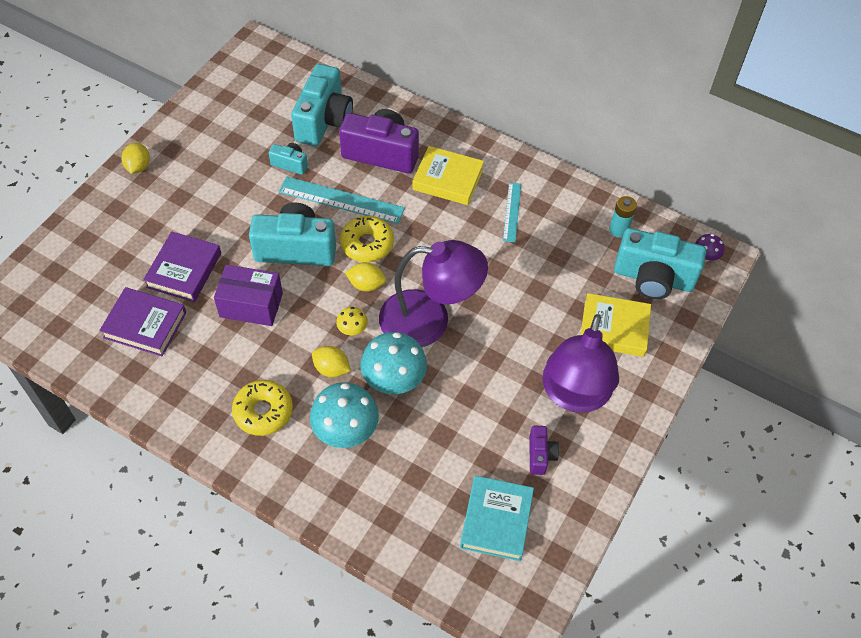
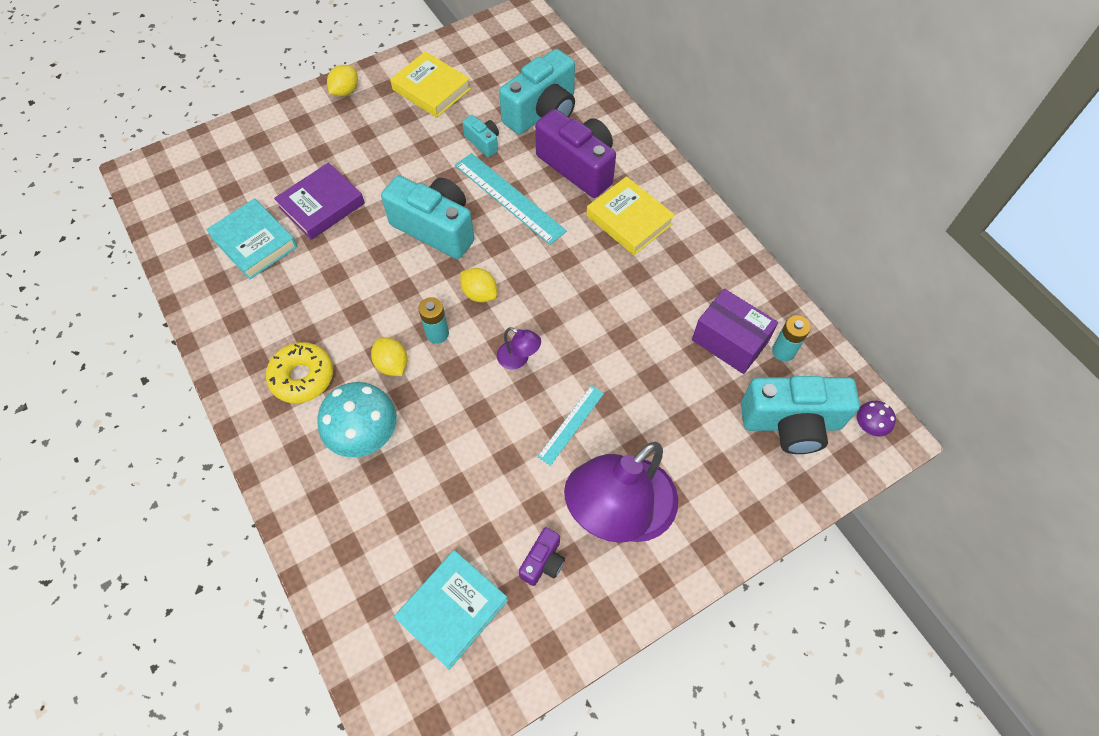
camera: 30 degrees right, 5 degrees up
purple book [99,287,187,356] -> turquoise book [206,198,298,280]
purple box [214,264,283,326] -> purple box moved to [692,289,778,374]
yellow mushroom [336,307,368,335] -> turquoise battery [418,297,449,344]
yellow donut [340,216,394,262] -> none
turquoise mushroom [360,332,427,394] -> none
purple lamp [379,240,488,347] -> purple lamp [497,327,541,370], size x0.41
turquoise ruler [503,182,521,242] -> turquoise ruler moved to [537,385,604,466]
yellow book [581,293,651,357] -> yellow book moved to [390,51,471,118]
turquoise camera [614,228,706,299] -> turquoise camera turned 45 degrees counterclockwise [741,376,860,454]

